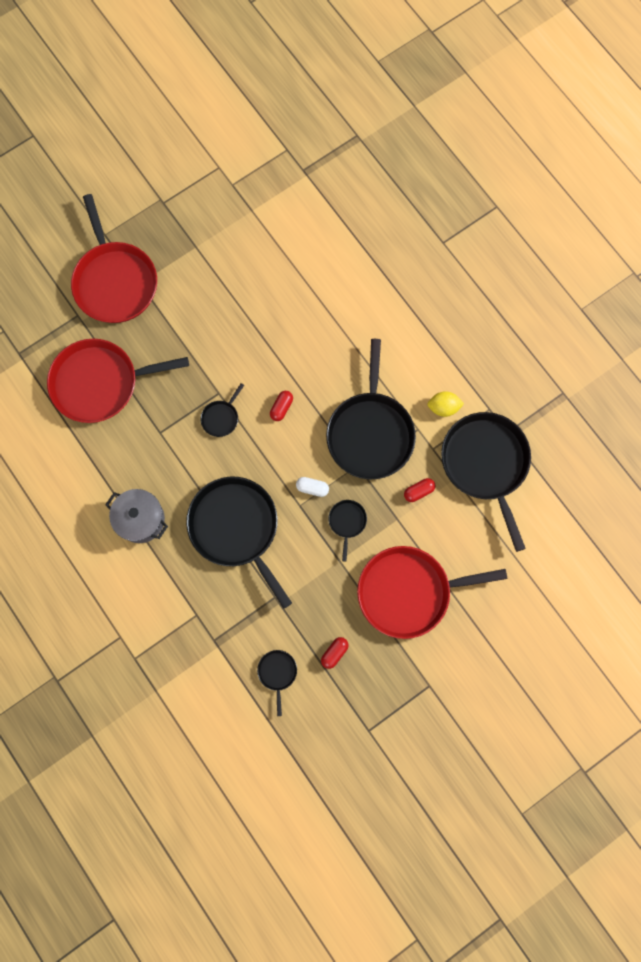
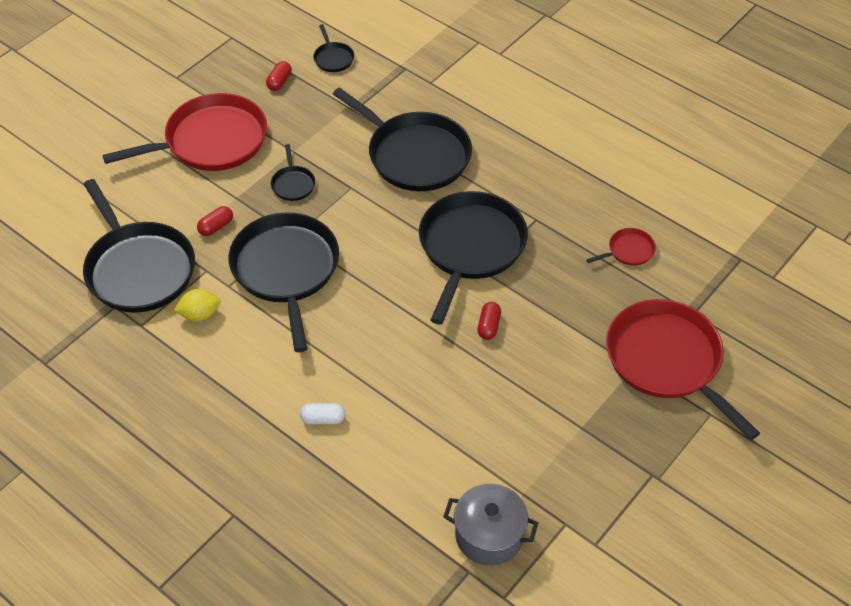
camera: 165 degrees right, 25 degrees down
red pan [47,339,189,423] -> red pan [586,228,656,265], size x0.43
grey pot [105,489,168,543] -> grey pot moved to [443,484,538,565]
black pan [201,383,244,437] -> black pan [419,191,528,324], size x2.35
red capsule [270,391,293,421] -> red capsule moved to [477,302,501,340]
white capsule [296,477,329,497] -> white capsule moved to [300,403,345,424]

